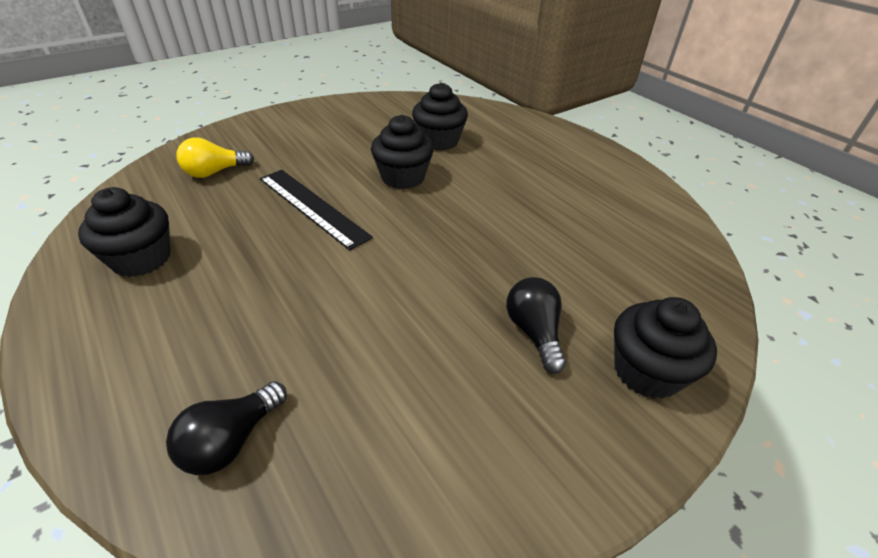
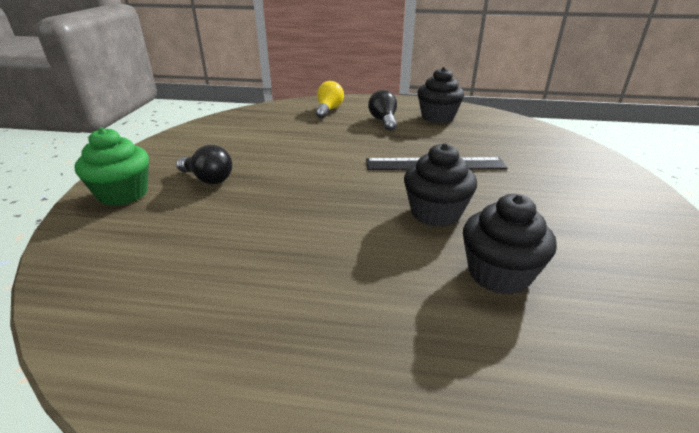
camera: 135 degrees right, 10 degrees down
black light bulb [166,381,287,475] -> black light bulb moved to [368,90,397,131]
yellow light bulb [176,138,254,178] -> yellow light bulb moved to [316,81,344,119]
black cupcake [614,297,717,399] -> green cupcake [75,127,149,206]

